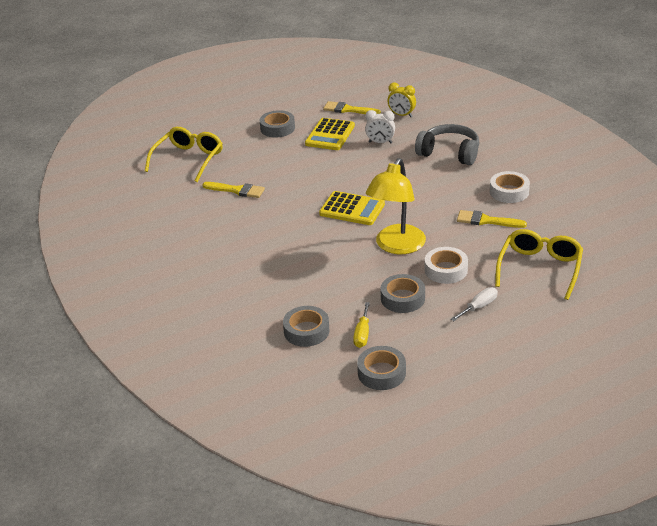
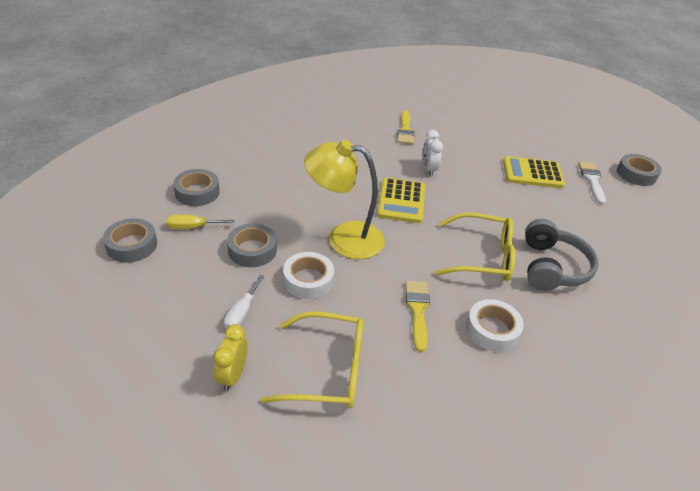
camera: 70 degrees right, 5 degrees up
yellow glasses [145,127,223,182] -> yellow glasses moved to [435,212,515,281]
grey tape [260,110,295,138] -> grey tape moved to [617,154,662,186]
yellow brush [323,101,381,114] -> white brush [578,162,606,205]
white clock [365,110,395,143] -> white clock moved to [422,130,443,176]
yellow clock [388,83,416,117] -> yellow clock moved to [213,324,247,391]
white screwdriver [451,287,498,321] -> white screwdriver turned 75 degrees clockwise [224,275,265,329]

